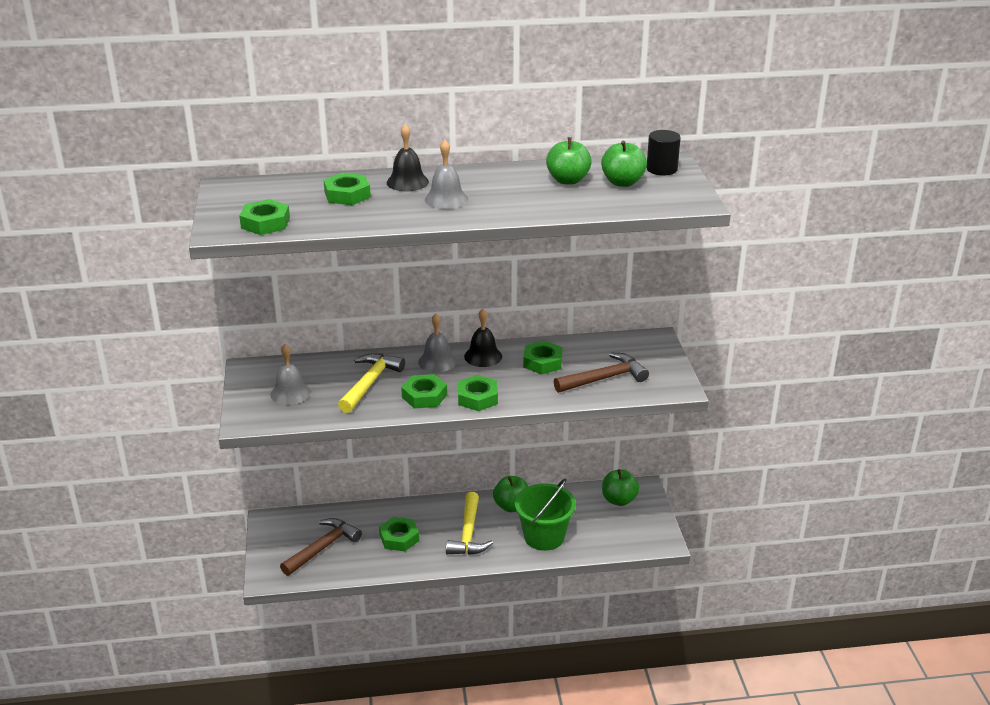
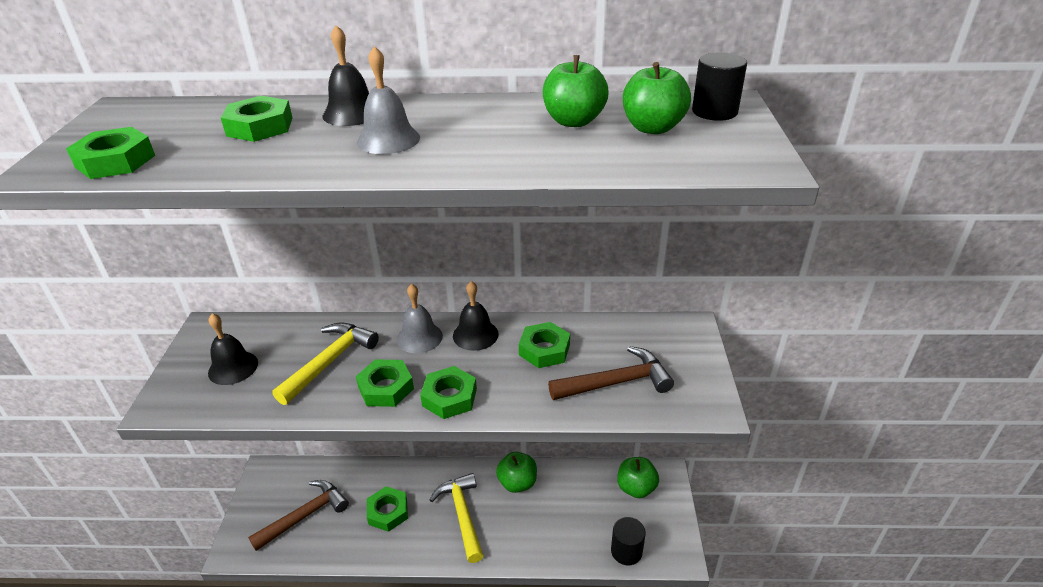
camera: 10 degrees right, 5 degrees up
grey bell [270,344,311,405] -> black bell [208,313,258,385]
yellow hammer [446,492,493,555] -> yellow hammer turned 150 degrees clockwise [430,473,483,563]
green bucket [515,478,576,551] -> none
none -> black cylinder [611,517,646,565]

